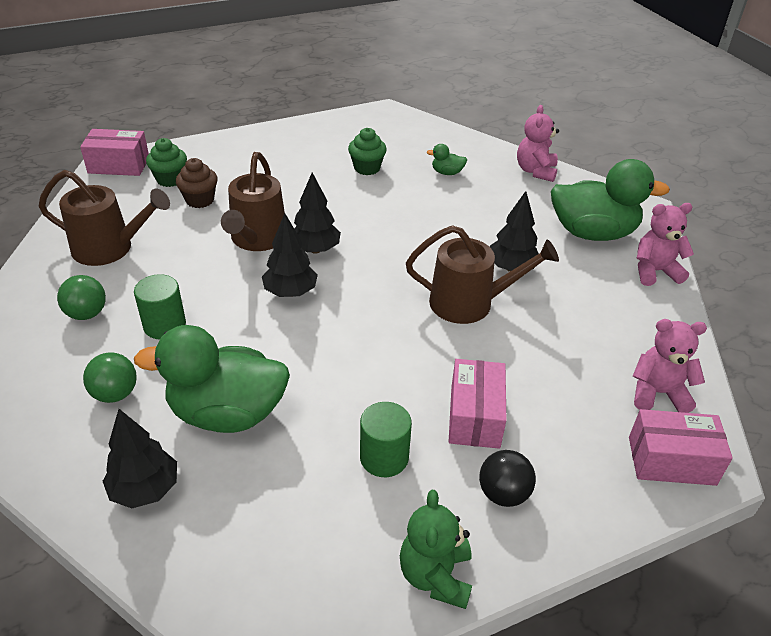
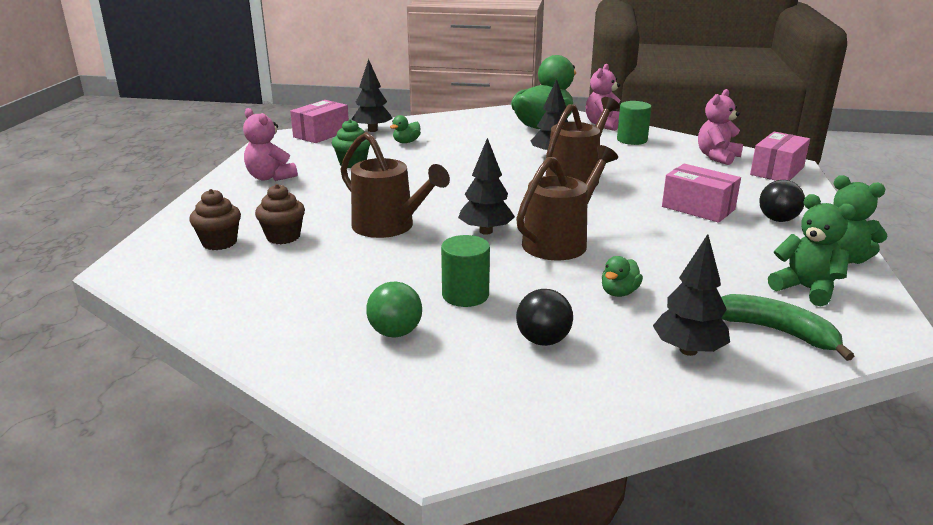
camera: 55 degrees left, 15 degrees down
brown watering can [39,170,170,266] -> brown watering can moved to [516,145,618,260]
pink box [80,129,149,176] -> pink box moved to [290,100,349,143]
green ball [83,352,137,403] -> black ball [516,289,573,346]
green duck [134,325,290,433] -> green duck [602,256,643,297], size x0.41
green cupcake [146,138,187,187] -> brown cupcake [189,189,241,250]
black tree [294,172,341,254] -> black tree moved to [351,59,393,132]
green cylinder [360,402,412,477] -> green cylinder moved to [617,101,652,145]
pink teddy bear [517,105,559,182] -> pink teddy bear moved to [243,108,297,181]
none -> green banana [721,294,854,361]
none -> green teddy bear [768,194,856,307]

